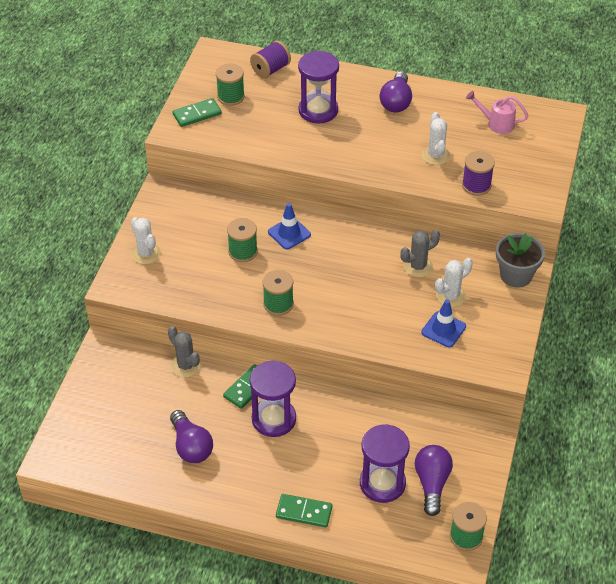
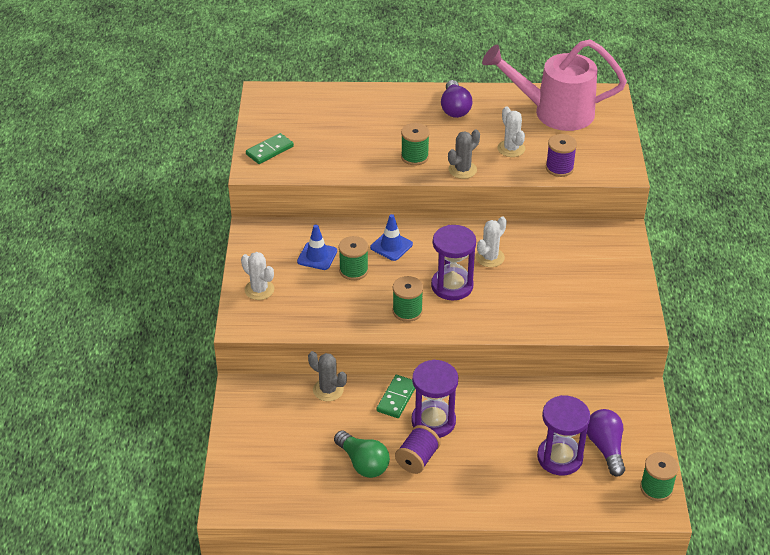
camera: 15 degrees left, 5 degrees down
purple light bulb [170,410,213,463] -> green light bulb [334,431,390,478]
green spool [216,63,245,106] -> green spool moved to [401,123,430,165]
purple spool [250,41,291,79] -> purple spool moved to [395,425,441,474]
green domino [276,494,333,528] -> none
purple hourglass [298,51,339,124] -> purple hourglass moved to [431,225,476,300]
grey cactus [400,230,440,278] -> grey cactus moved to [448,130,480,179]
blue traffic cone [421,299,466,347] -> blue traffic cone moved to [297,224,337,270]
white cactus [435,258,473,307] -> white cactus moved to [476,217,507,267]
pink watering can [466,91,529,134] -> pink watering can [482,39,627,131], size x2.31
grey flower pot [496,233,545,288] -> none

